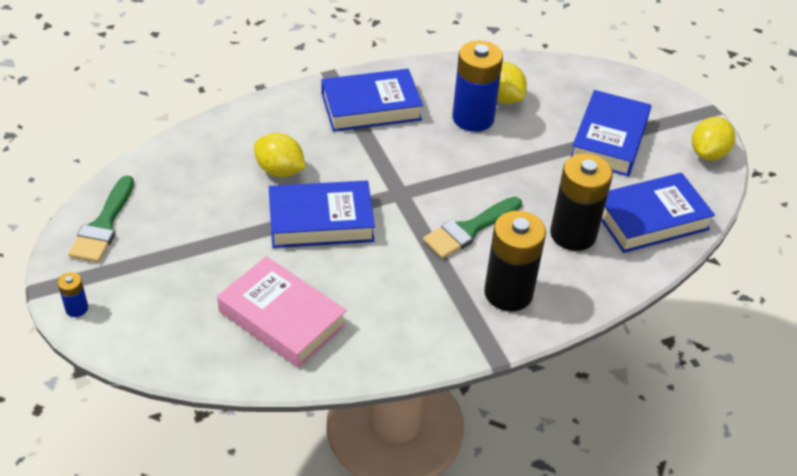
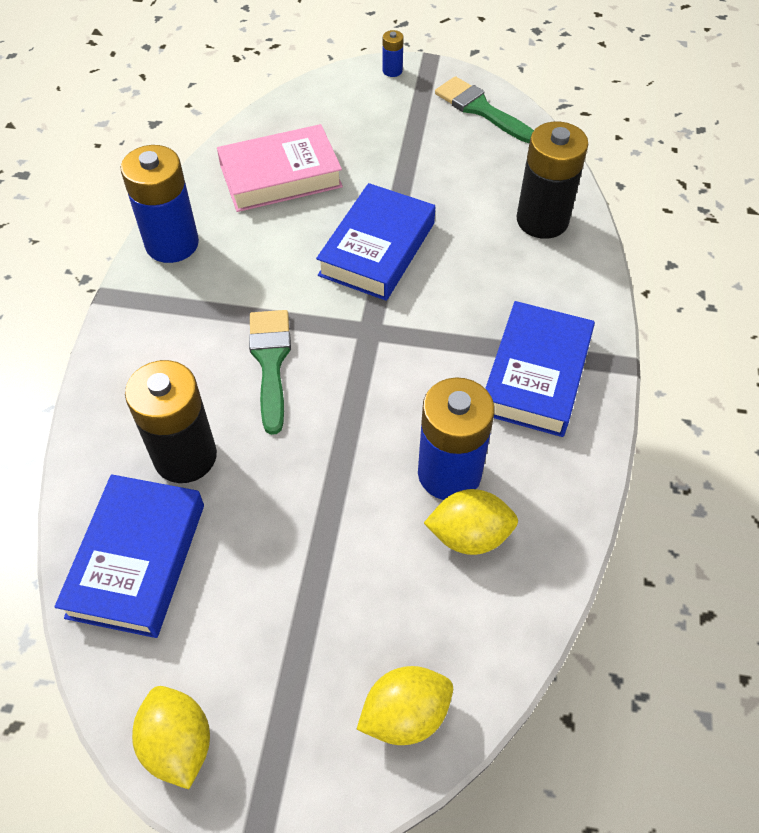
camera: 125 degrees right, 10 degrees up
yellow lemon [254,133,306,177] -> yellow lemon moved to [356,666,453,745]
black battery [484,211,546,311] -> black battery moved to [517,121,588,239]
blue book [571,90,651,176] -> none
none -> blue battery [121,145,199,263]

